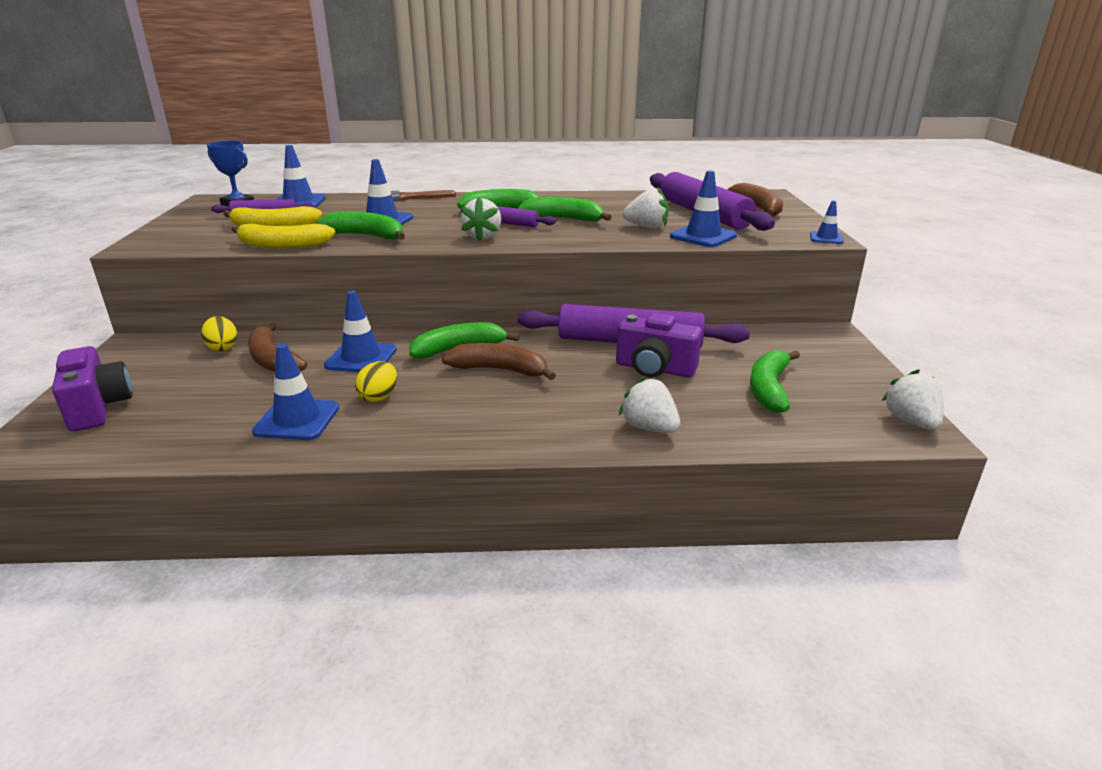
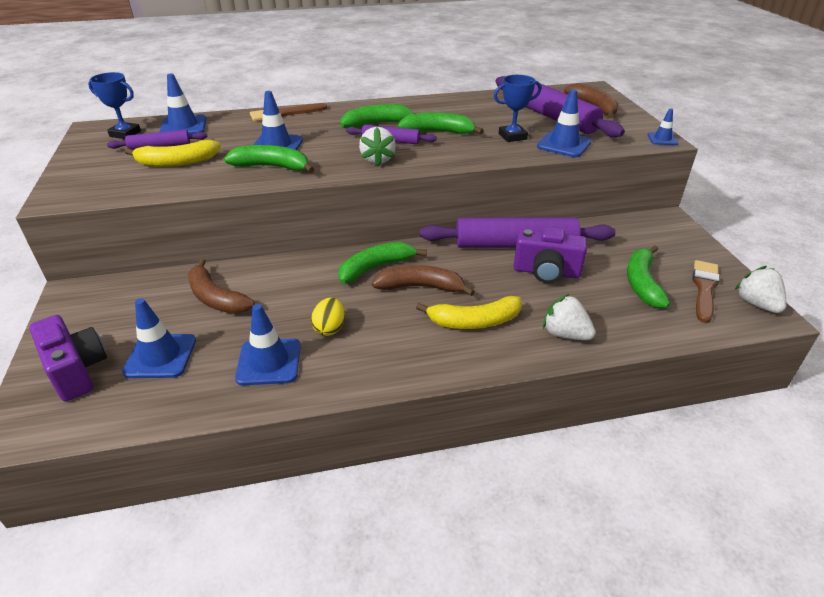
camera: 10 degrees left, 10 degrees up
yellow egg [201,316,237,351] -> none
yellow banana [232,224,335,249] -> yellow banana moved to [416,296,522,329]
blue traffic cone [324,291,397,372] -> blue traffic cone moved to [122,298,196,378]
white strawberry [623,187,669,228] -> blue trophy [494,75,541,142]
none -> brown brush [693,260,719,323]

